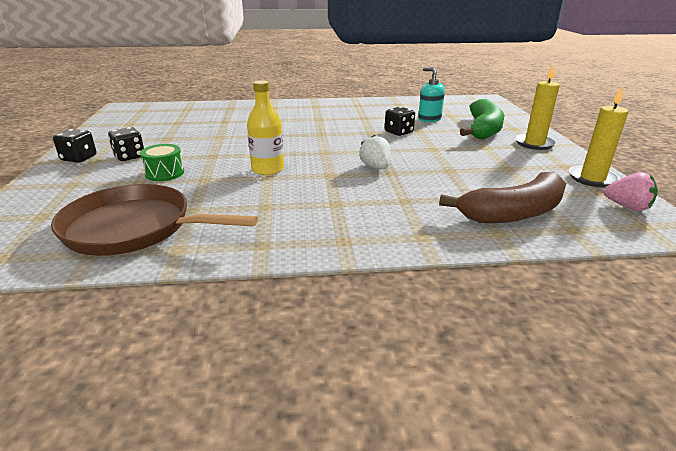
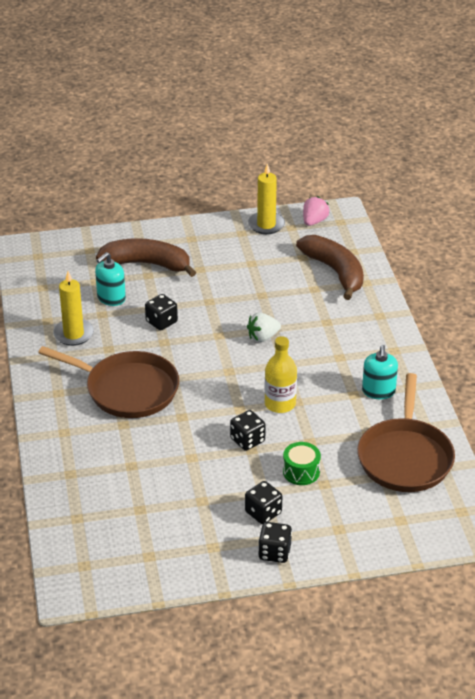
camera: 95 degrees left, 10 degrees up
green banana [460,99,504,140] -> brown banana [96,238,196,277]
yellow candle [515,65,560,150] -> yellow candle moved to [53,271,94,346]
none -> brown pan [38,346,179,418]
none -> black dice [230,410,266,451]
none -> turquoise soap dispenser [362,345,398,399]

